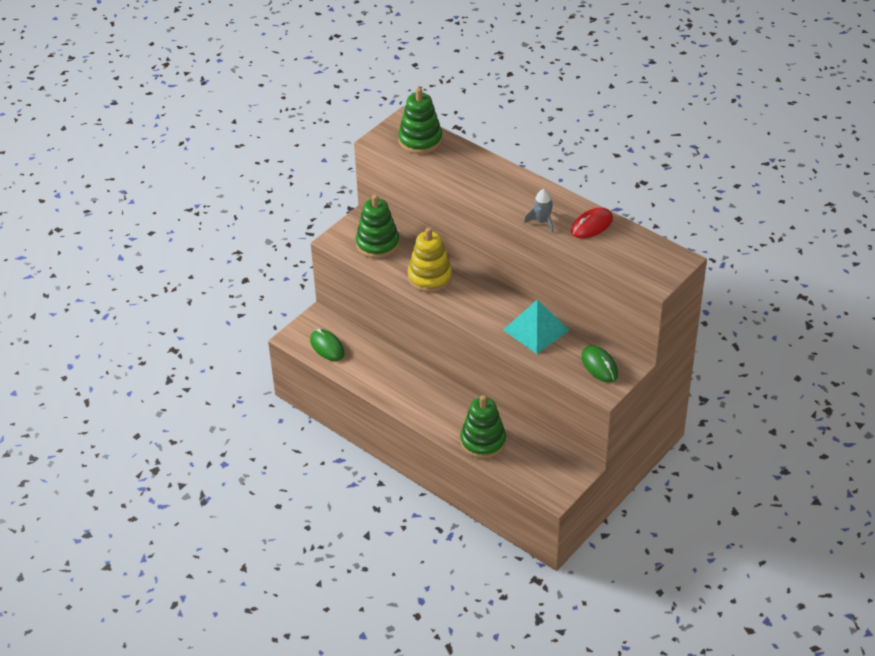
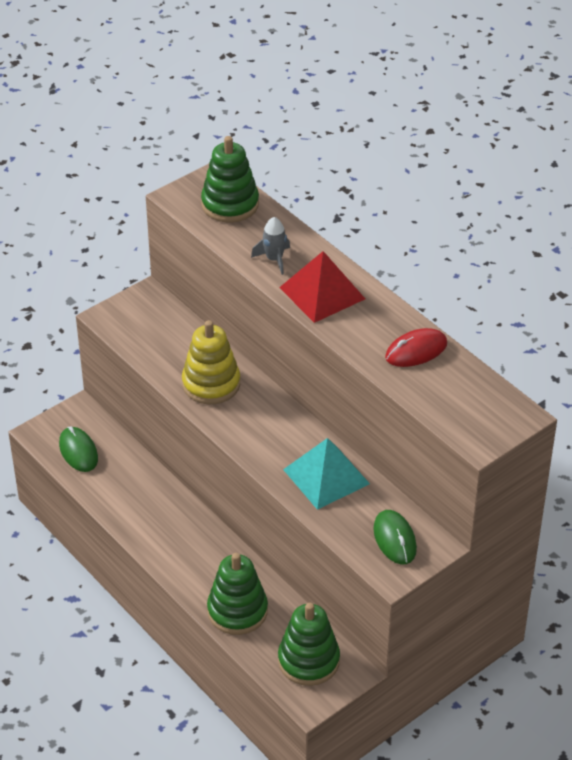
camera: 10 degrees right, 0 degrees up
green stacking toy [356,194,400,258] -> green stacking toy moved to [278,603,340,686]
grey rocket [524,189,553,233] -> grey rocket moved to [251,217,290,275]
none -> red pyramid [279,251,365,323]

